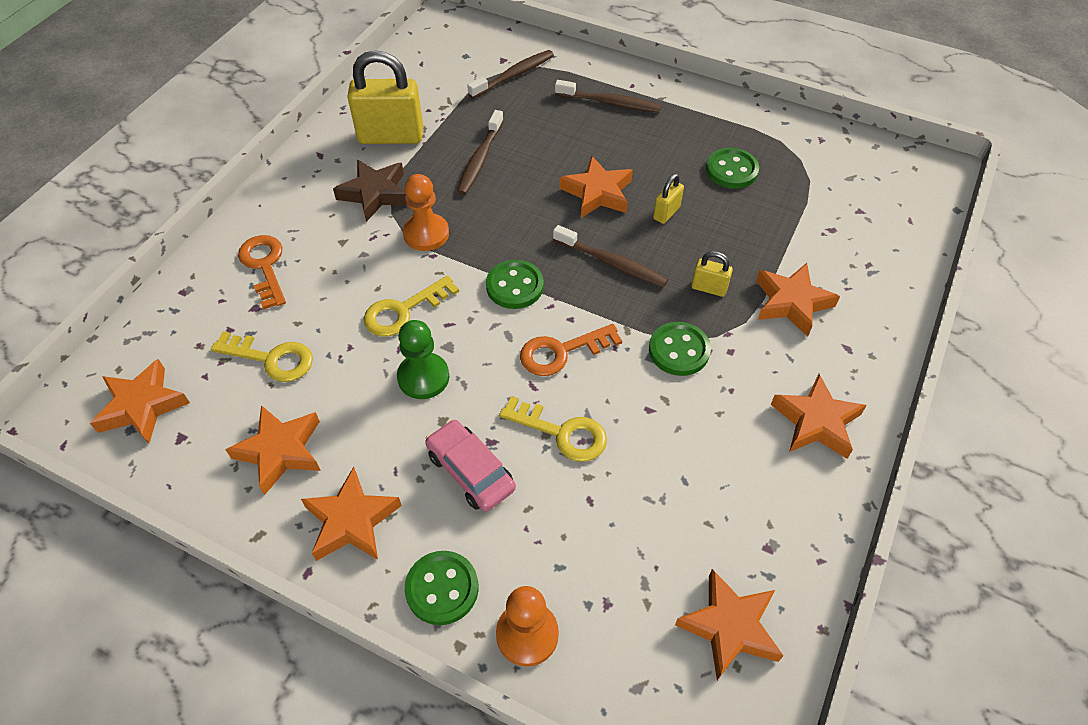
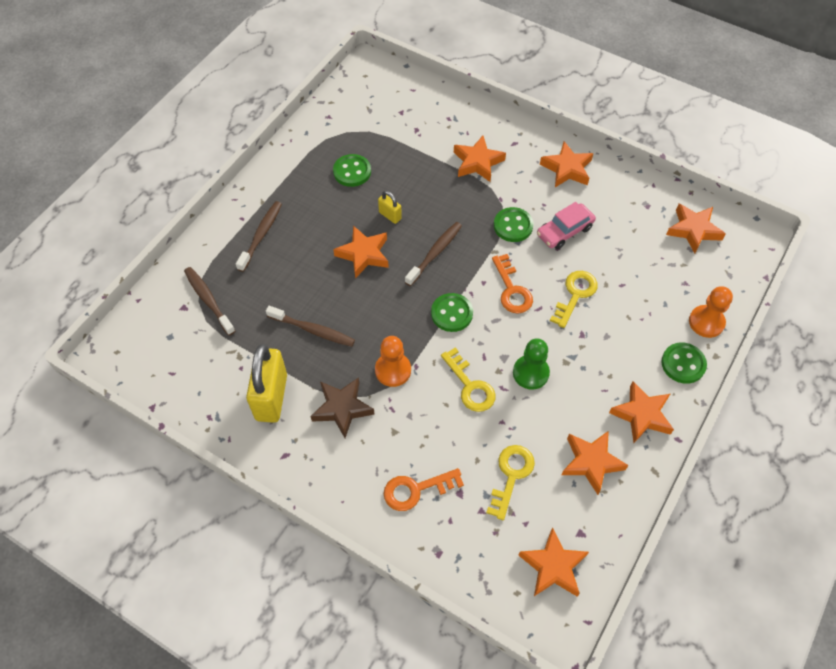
camera: 85 degrees left, 5 degrees up
pink car [425,419,516,512] -> pink car moved to [537,202,596,249]
yellow padlock [691,251,733,297] -> none

